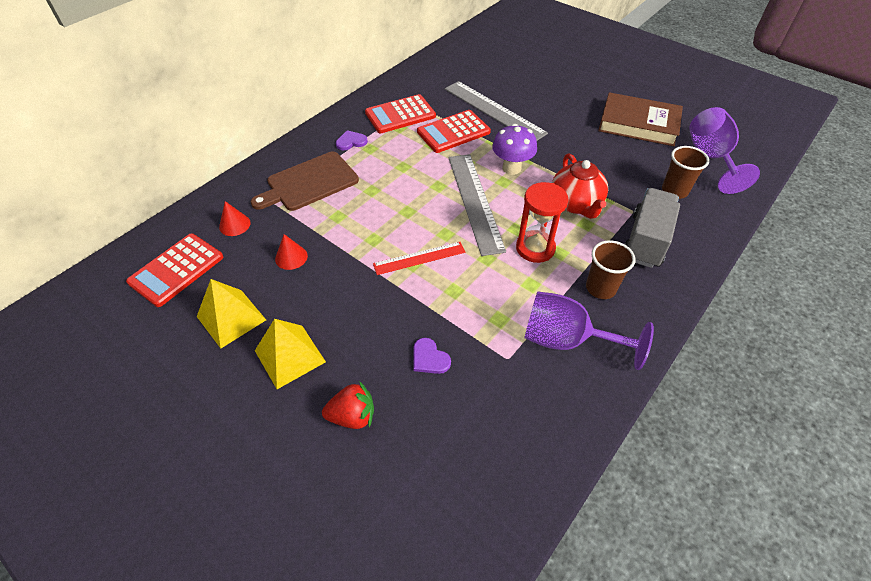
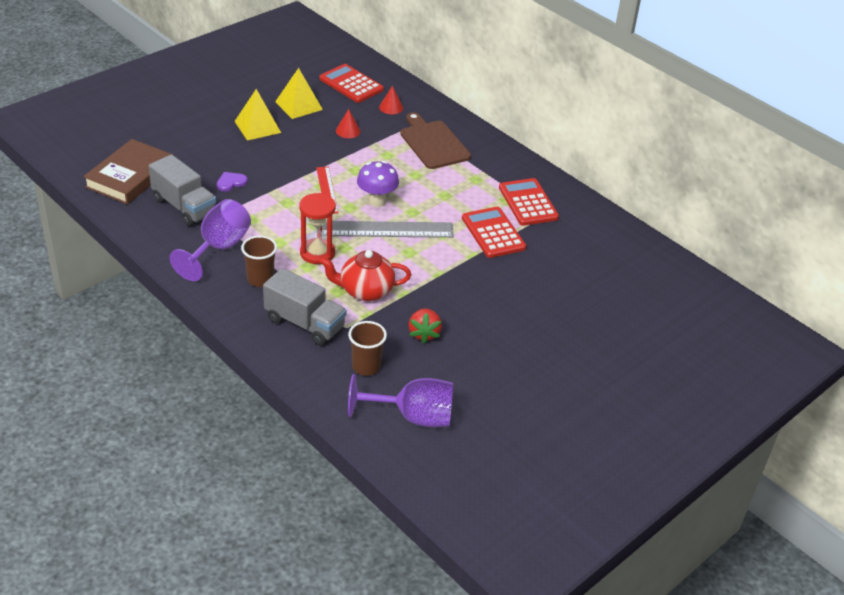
camera: 95 degrees right, 10 degrees down
red strawberry [322,381,374,429] -> red strawberry moved to [409,308,442,344]
purple heart [336,130,368,150] -> none
grey ruler [445,81,548,141] -> none
purple mushroom [492,124,537,175] -> purple mushroom moved to [357,161,399,207]
brown book [598,92,683,146] -> brown book moved to [83,139,173,205]
none -> grey truck [148,154,216,226]

